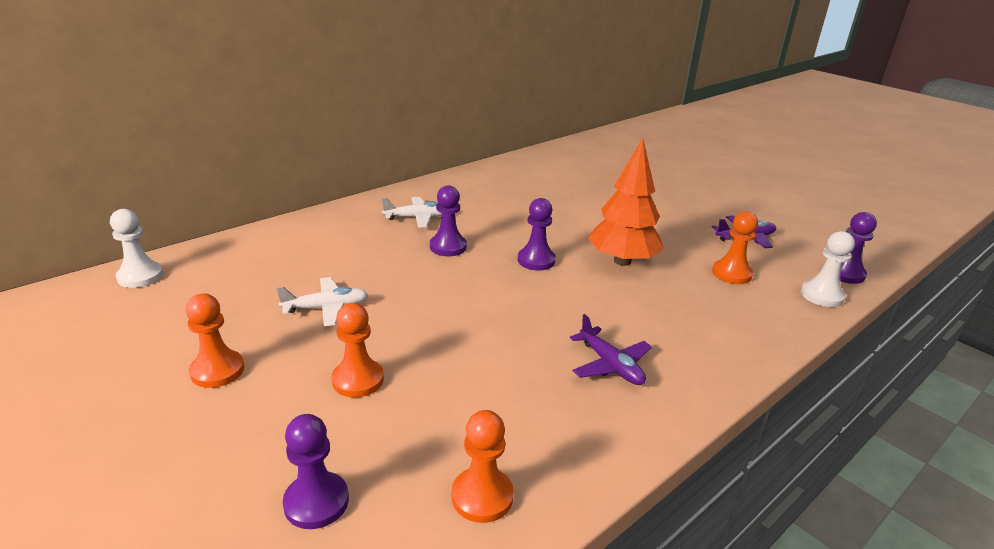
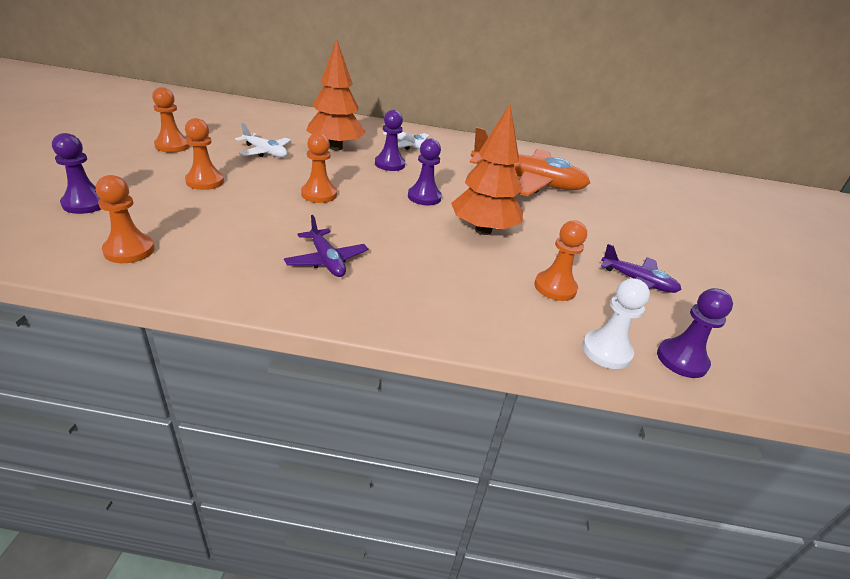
camera: 45 degrees right, 5 degrees up
white pawn [110,209,163,288] -> none
purple plane [570,314,652,385] -> purple plane turned 45 degrees counterclockwise [284,215,368,277]
none -> orange pawn [301,133,337,203]
none -> orange tree [306,39,366,150]
none -> orange plane [470,127,590,196]

